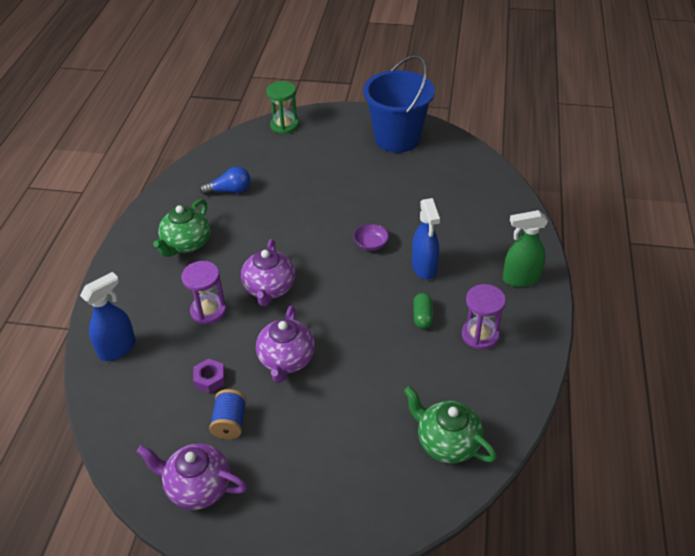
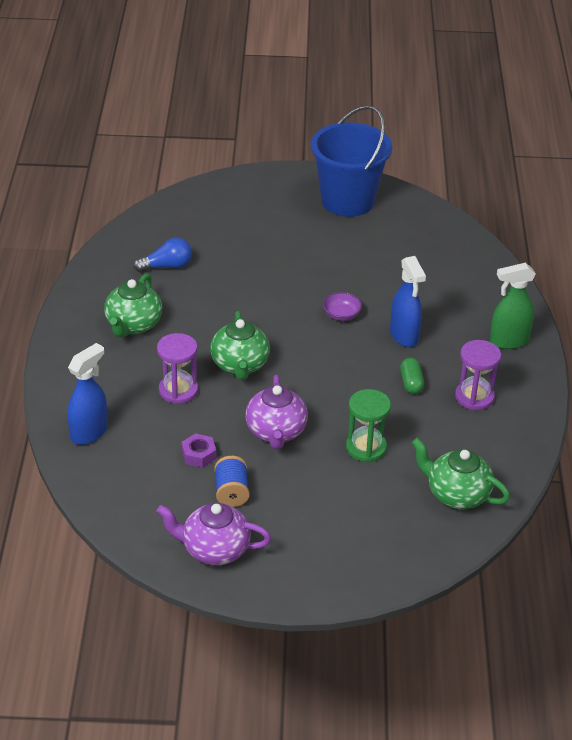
camera: 10 degrees left, 5 degrees down
purple teapot [241,239,295,306] -> green teapot [210,311,270,380]
green hourglass [266,81,299,134] -> green hourglass moved to [346,389,391,462]

